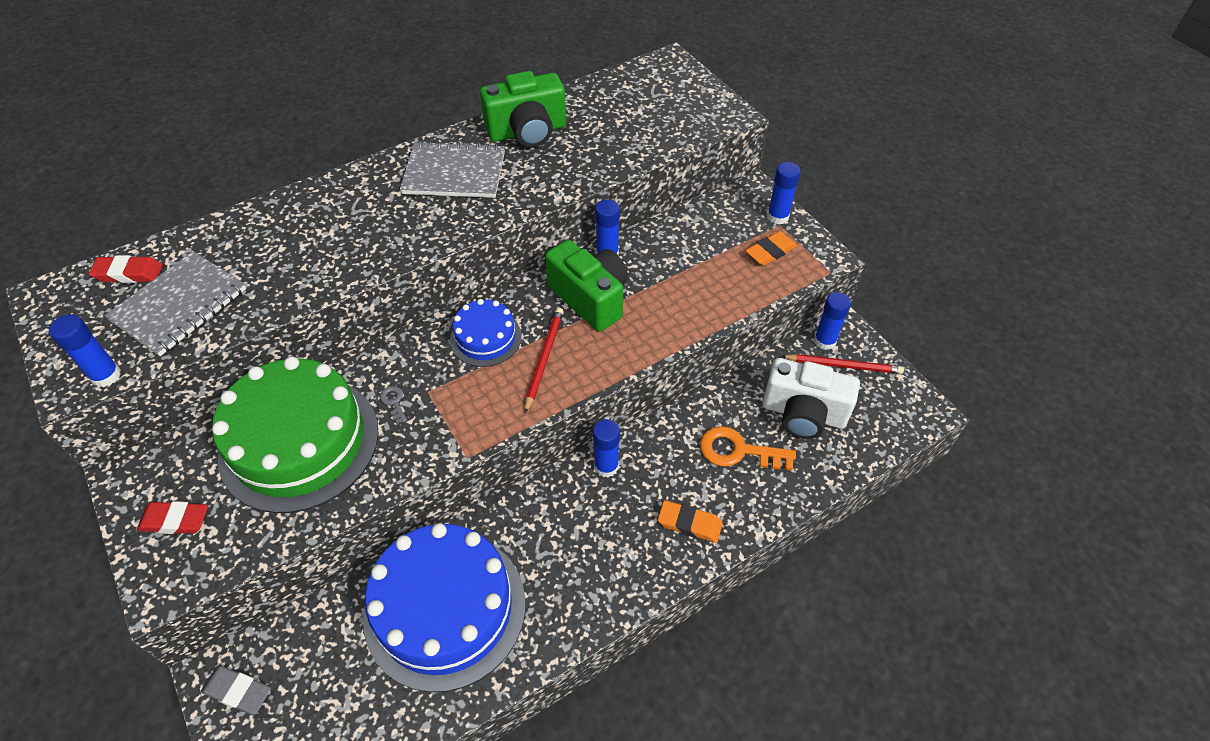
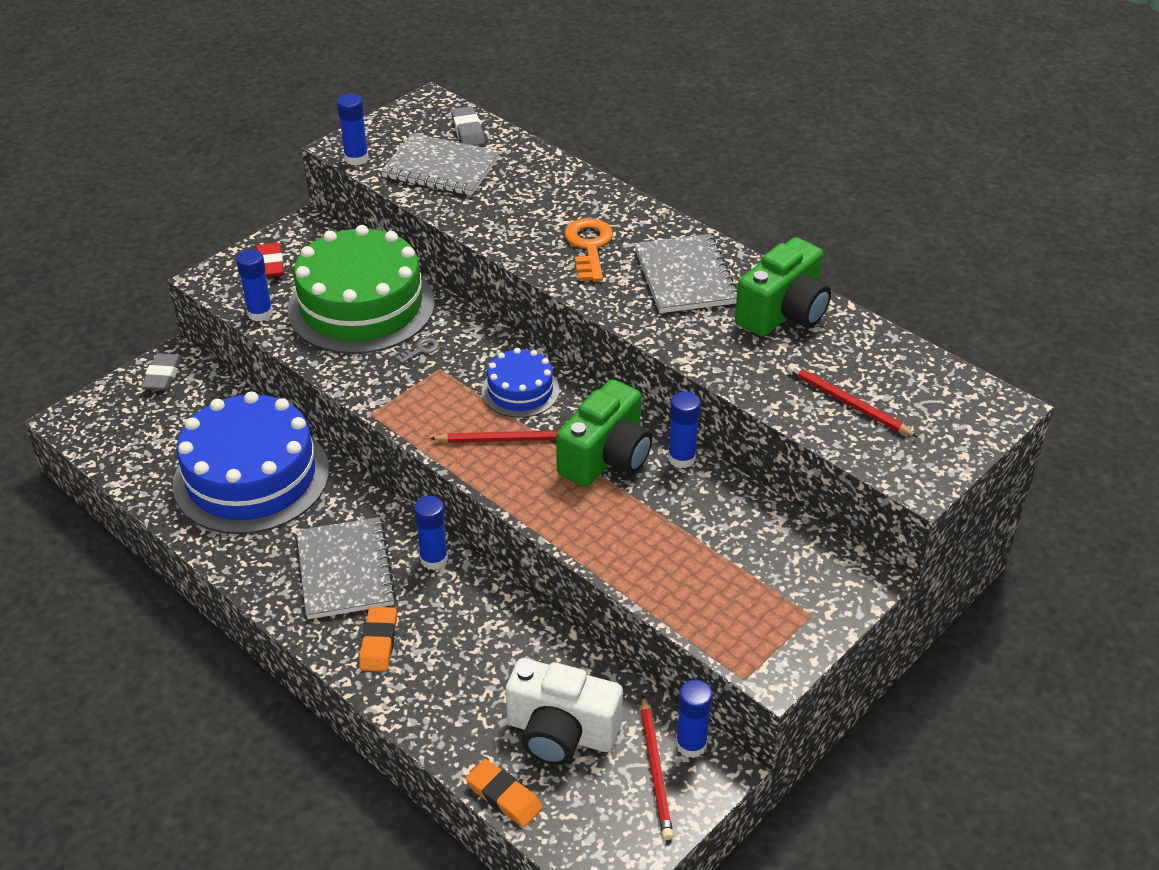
camera: 75 degrees right, 10 degrees down
red eraser [89,255,163,283] -> grey eraser [451,106,485,146]
green camera [480,71,566,147] -> green camera turned 105 degrees counterclockwise [735,237,831,337]
orange key [700,426,796,470] -> orange key moved to [564,218,613,282]
orange eraser [745,231,797,266] -> orange eraser moved to [466,759,543,827]
white camera [762,358,860,439] -> white camera turned 75 degrees counterclockwise [506,658,623,765]
blue glue stick [767,162,800,224] -> blue glue stick moved to [236,249,273,322]
none -> grey notebook [296,517,396,619]
none -> red pencil [787,363,918,437]

